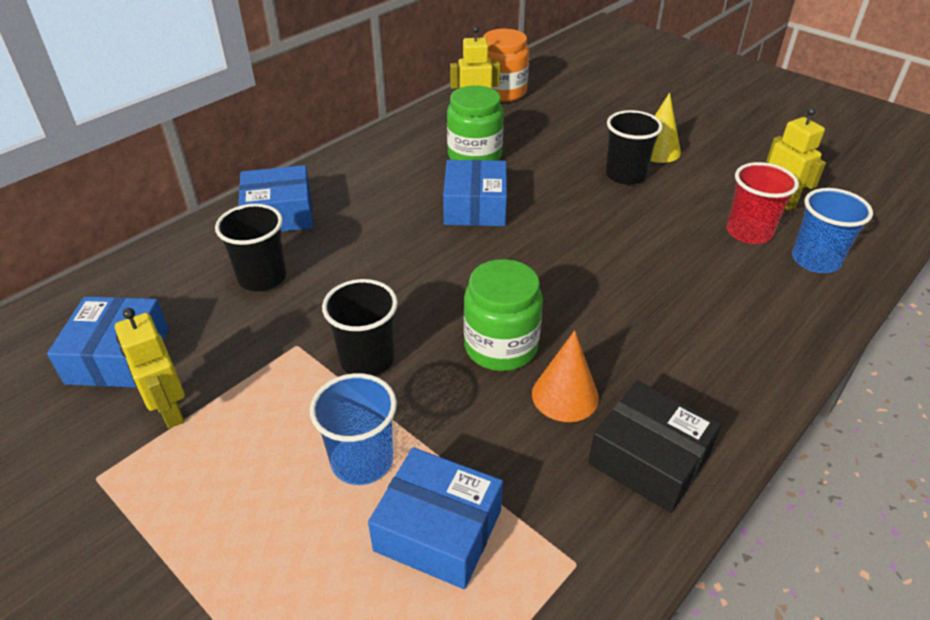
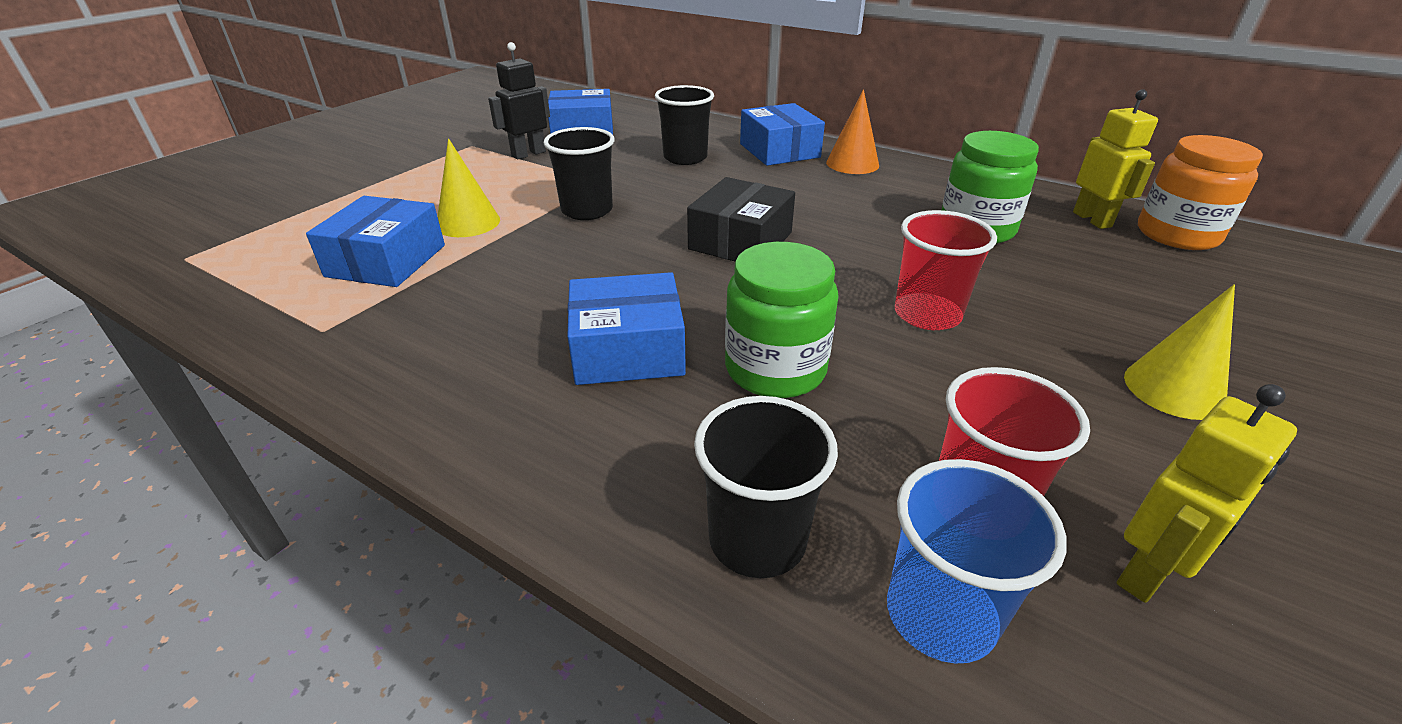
camera: 80 degrees right, 5 degrees down
yellow robot [115,308,185,428] -> black robot [488,42,550,160]
blue cup [310,373,397,485] -> yellow cone [437,139,500,237]
blue box [443,160,507,226] -> blue box moved to [567,272,686,385]
green jar [464,259,543,371] -> green jar moved to [725,242,839,398]
orange cone [532,330,599,422] -> orange cone moved to [826,89,879,174]
black box [588,380,721,513] -> black box moved to [687,177,795,261]
black cup [606,110,663,185] -> black cup moved to [694,396,838,578]
none -> red cup [895,210,997,330]

